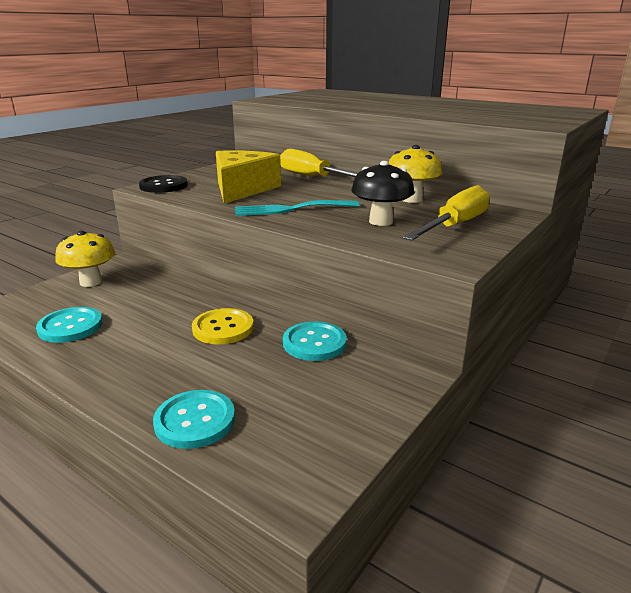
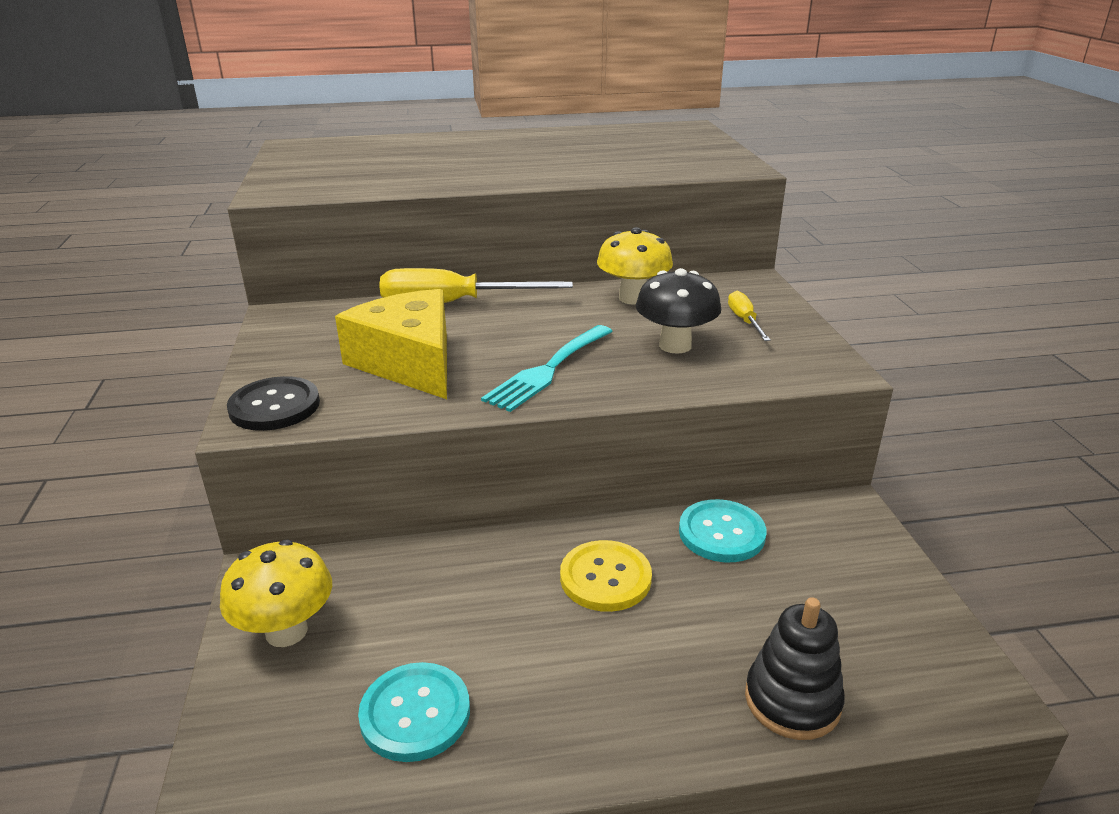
camera: 45 degrees left, 5 degrees up
turquoise button [153,390,235,449] -> black stacking toy [745,597,845,740]
yellow screwdriver [403,185,490,241] -> yellow screwdriver [728,291,771,341], size x0.50

